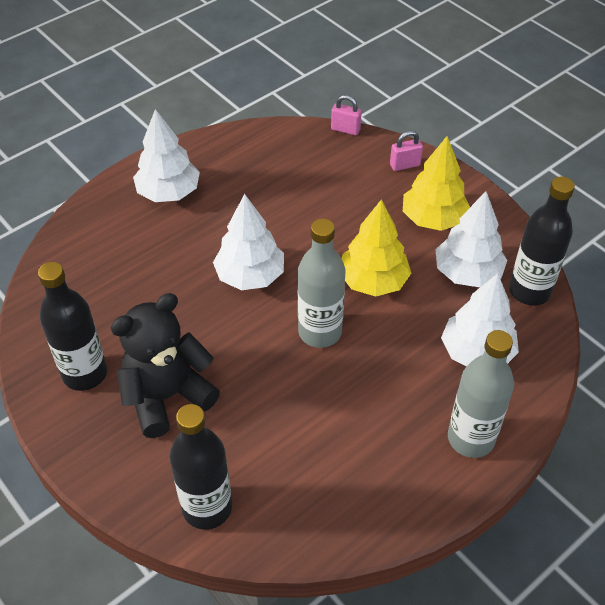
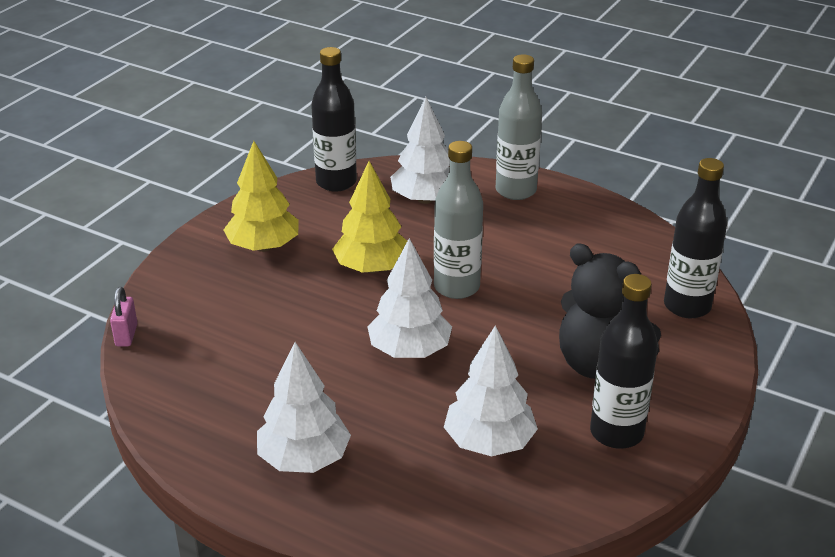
camera: 110 degrees left, 15 degrees down
pink padlock [390,131,423,171] -> none
white tree [436,191,507,287] -> white tree moved to [444,325,538,456]

